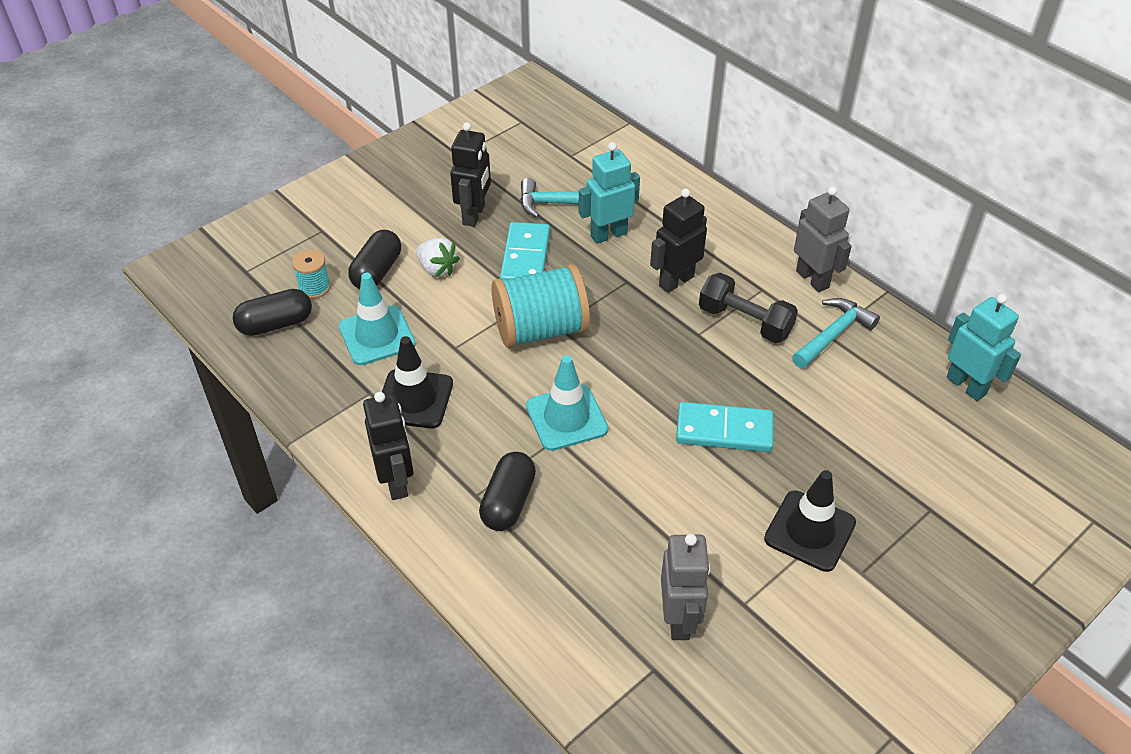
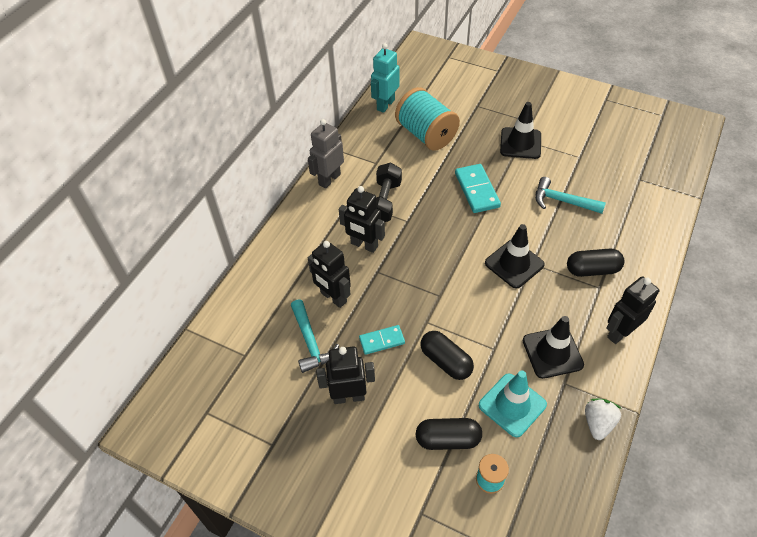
camera: 110 degrees left, 5 degrees up
black capsule [233,289,312,336] -> black capsule moved to [421,331,474,380]
white strawberry [416,238,460,277] -> white strawberry moved to [585,399,622,440]
turquoise spool [491,264,590,348] -> turquoise spool moved to [395,87,460,151]
turquoise domino [500,222,550,280] -> turquoise domino [359,325,405,355], size x0.63
turquoise traffic cone [526,355,608,451] -> black traffic cone [485,224,545,288]
turquoise robot [578,142,640,244] -> black robot [308,241,351,308]
grey robot [661,534,710,640] -> none
turquoise hammer [792,298,880,369] -> turquoise hammer moved to [535,177,606,214]

